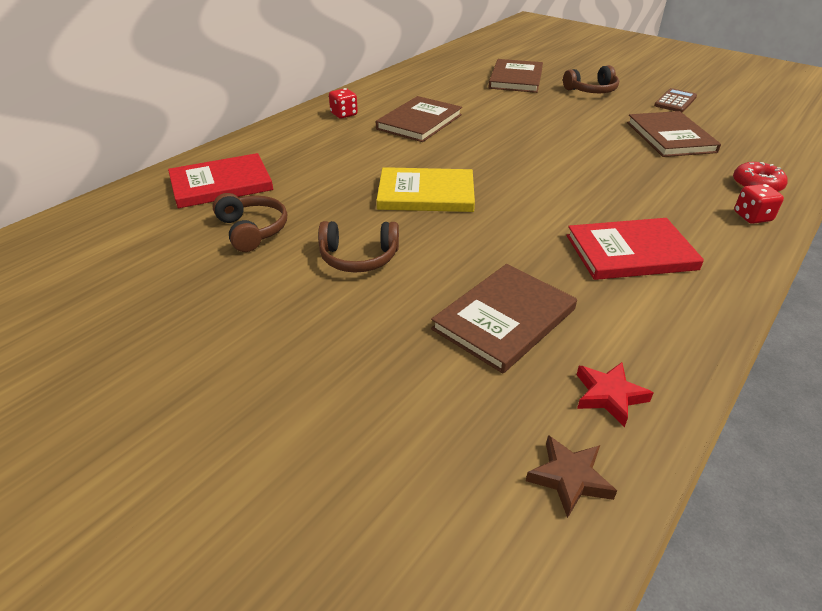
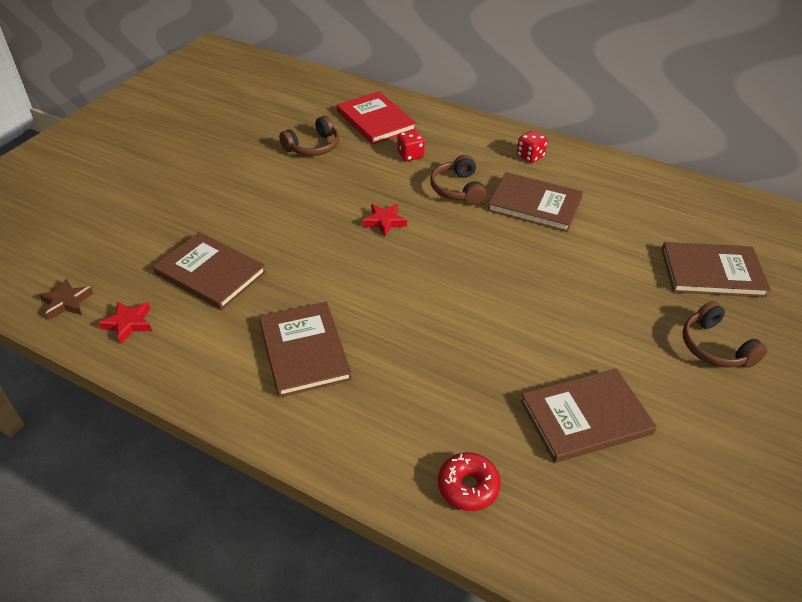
camera: 80 degrees right, 5 degrees up
brown headphones [318,221,399,273] -> brown headphones moved to [430,155,487,205]
yellow book [377,167,475,212] -> red star [362,204,407,237]
red book [567,218,704,280] -> brown book [259,302,352,398]
brown calculator [654,88,697,112] -> none
red dice [734,184,784,224] -> red dice moved to [397,130,425,161]

